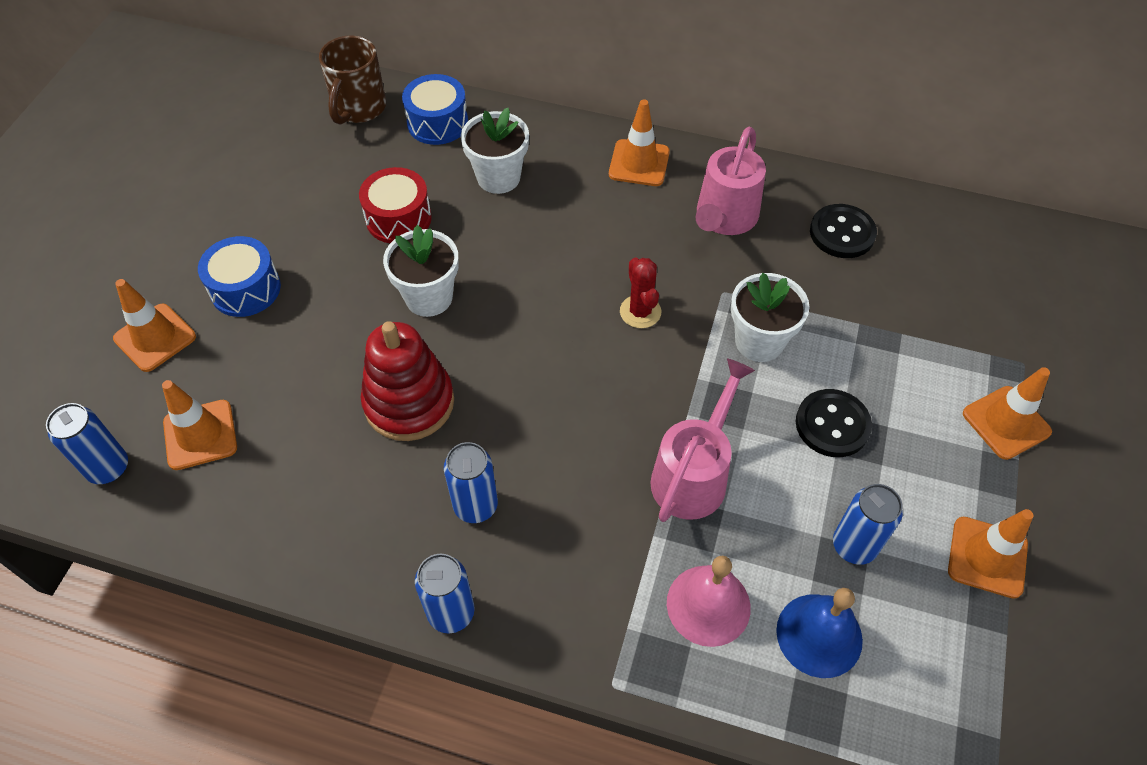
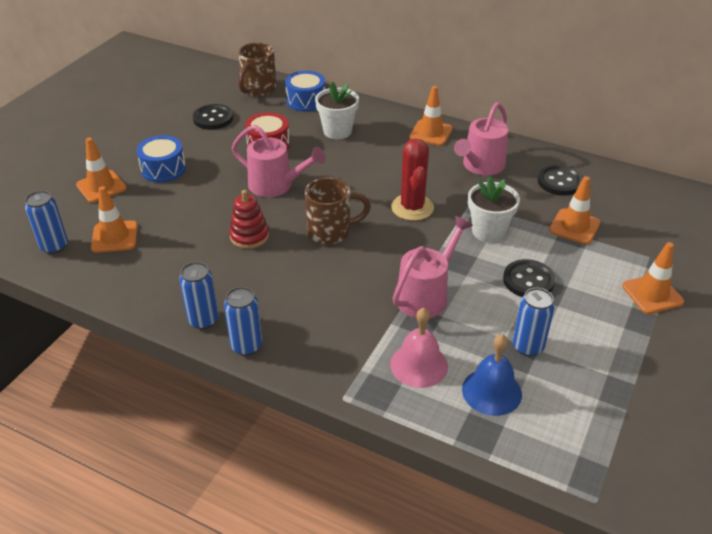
camera: 10 degrees right, 15 degrees down
red stacking toy [361,321,454,441] -> red stacking toy [229,190,269,249], size x0.66
white flower pot [383,225,459,317] -> pink watering can [231,125,326,197]
blue can [444,442,498,523] -> blue can moved to [179,262,219,329]
red cactus [620,257,661,328] -> red cactus [391,139,434,221], size x1.53
orange traffic cone [948,509,1033,599] -> orange traffic cone moved to [549,176,600,244]
none -> black button [193,104,233,130]
none -> brown mug [305,177,371,245]

